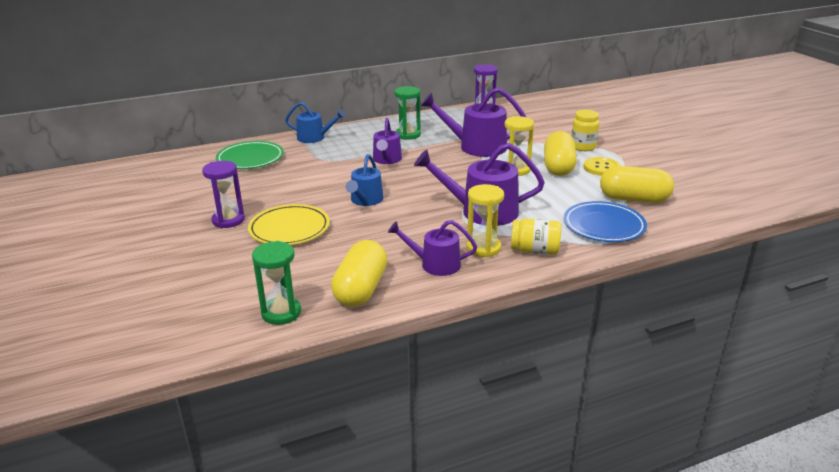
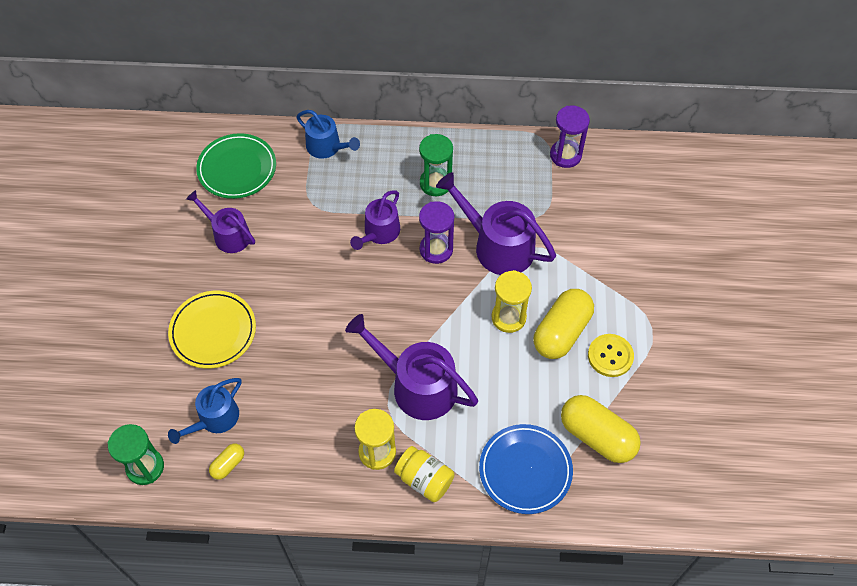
camera: 25 degrees right, 30 degrees up
purple hourglass [202,161,245,228] -> purple hourglass moved to [419,201,454,264]
yellow capsule [331,240,387,307] -> yellow capsule [209,444,244,480], size x0.48
blue watering can [345,154,384,206] -> blue watering can moved to [168,378,242,444]
purple watering can [388,220,477,276] -> purple watering can moved to [186,190,255,253]
yellow jar [571,110,600,151] -> none

